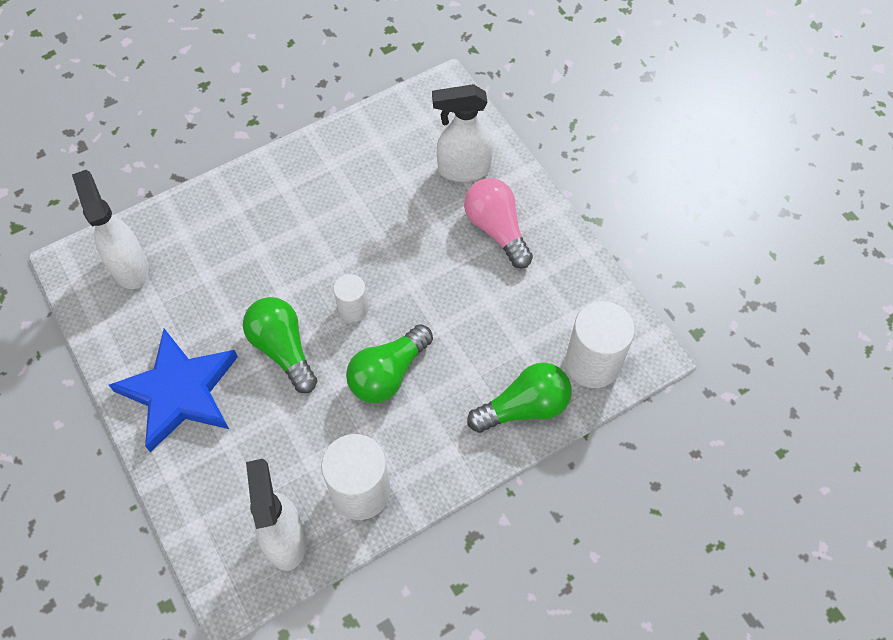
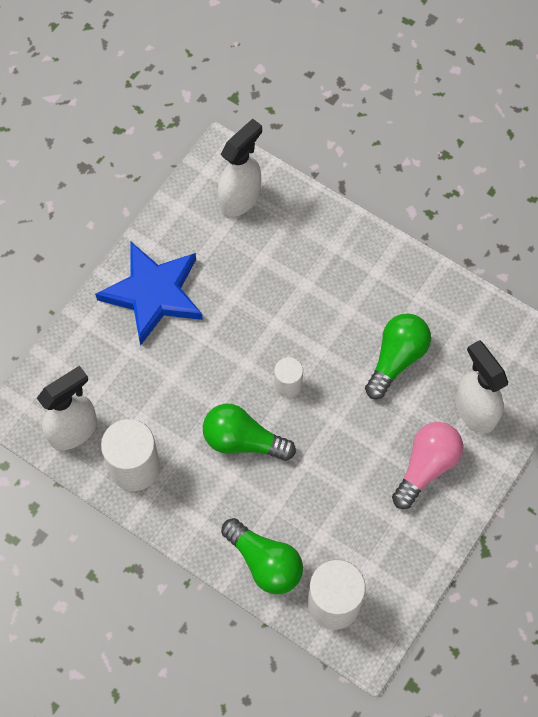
camera: 65 degrees right, 5 degrees up
green light bulb [243,297,317,393] -> green light bulb moved to [365,313,431,399]

